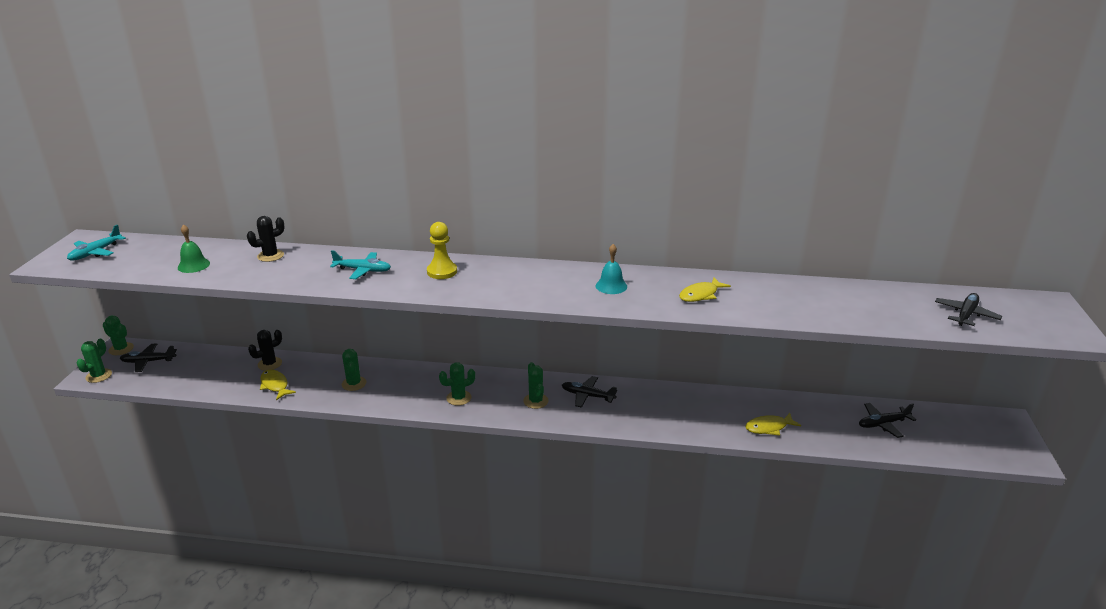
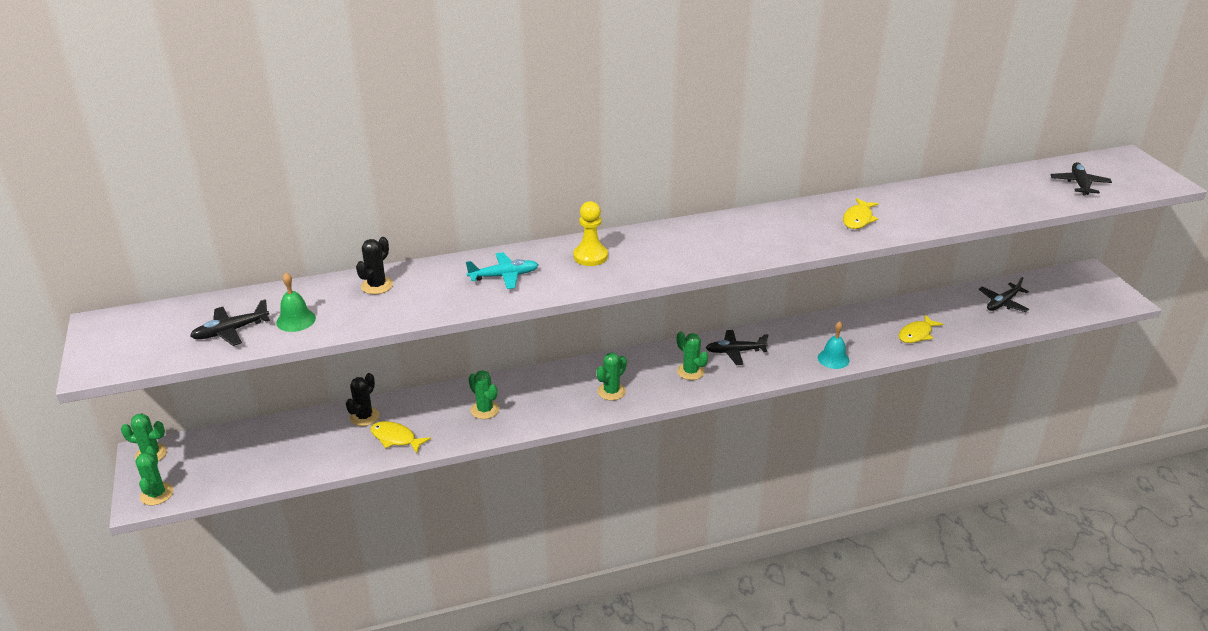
camera: 25 degrees left, 5 degrees up
turquoise plane [67,225,126,261] -> none
black plane [120,343,177,372] -> black plane moved to [190,299,270,346]
turquoise bell [596,244,627,294] -> turquoise bell moved to [818,321,849,369]

